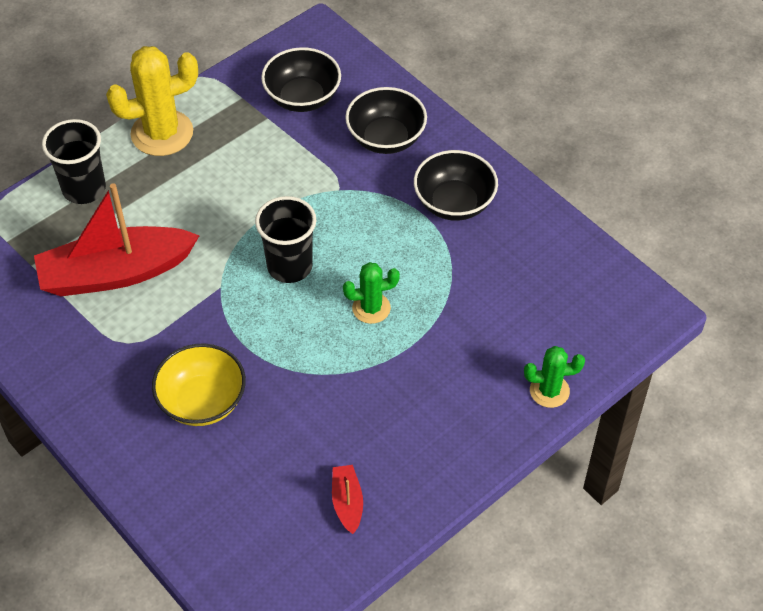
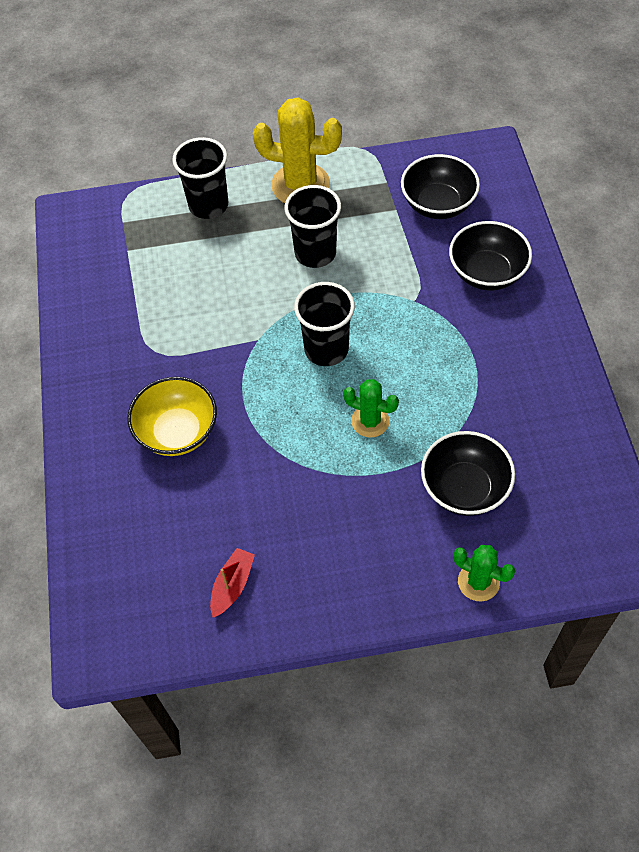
camera: 35 degrees right, 5 degrees up
red boat [34,183,199,296] -> none
black bowl [414,150,498,221] -> black bowl moved to [421,431,515,516]
none -> black cup [284,185,341,268]

